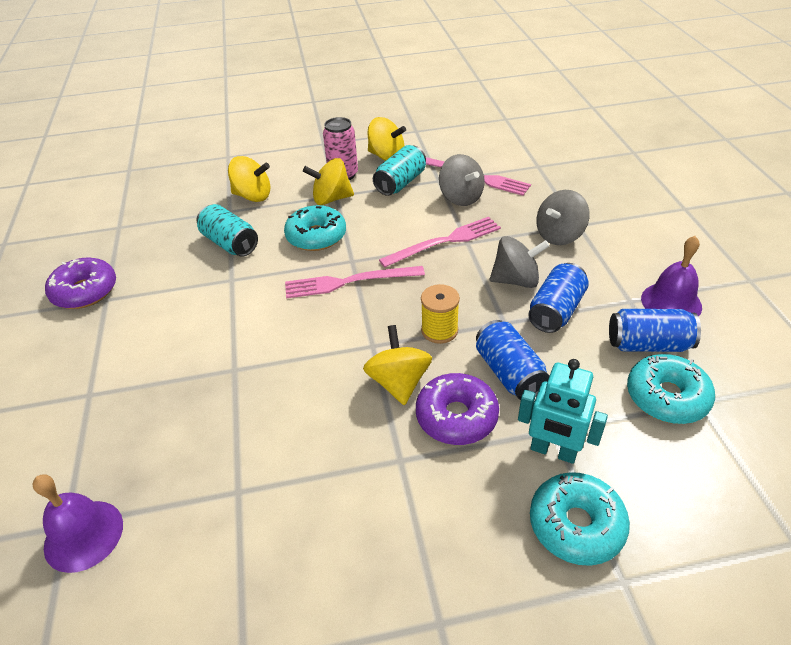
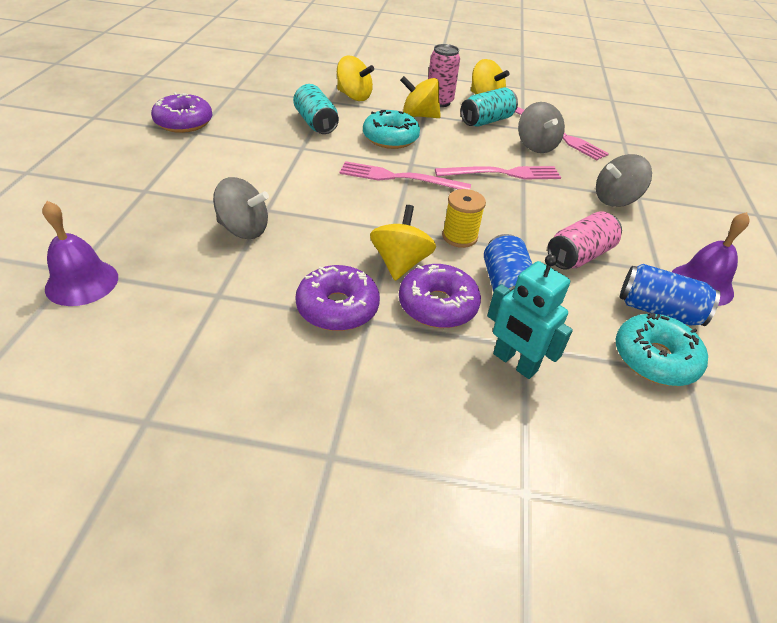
camera: 15 degrees right, 0 degrees up
grey spinning top [490,236,549,288] -> grey spinning top moved to [213,177,269,239]
blue can [528,263,589,333] -> pink can [547,211,622,270]
turquoise donut [530,472,630,566] -> none
none -> purple donut [295,265,380,331]

